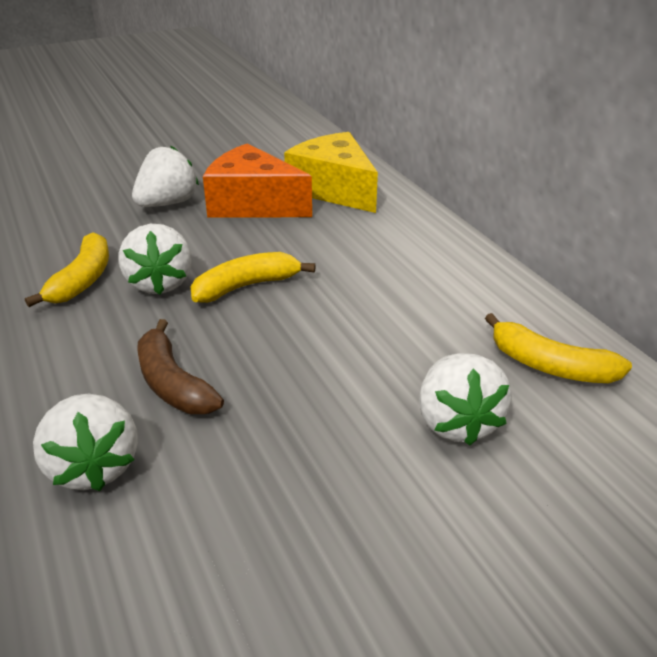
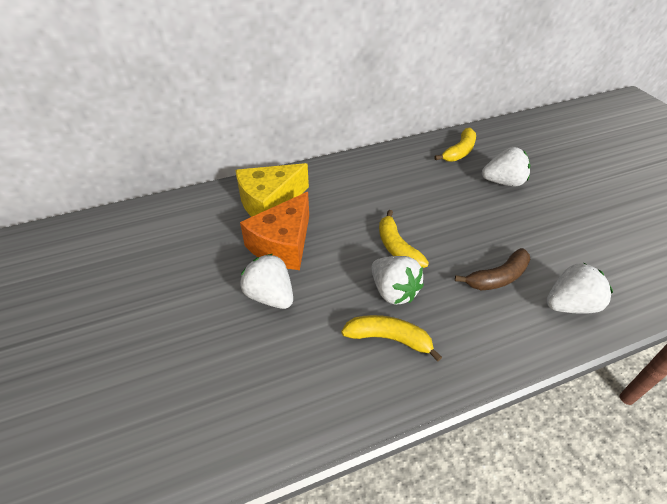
camera: 85 degrees left, 10 degrees up
white strawberry [119,224,192,295] -> white strawberry turned 60 degrees clockwise [371,256,424,305]

